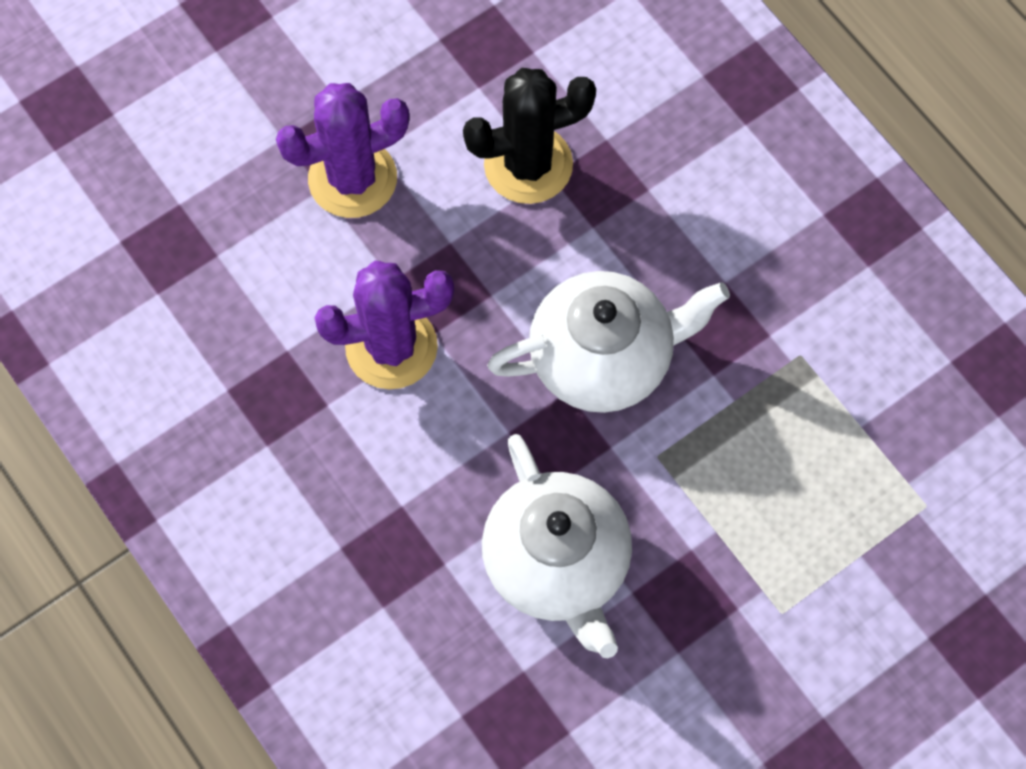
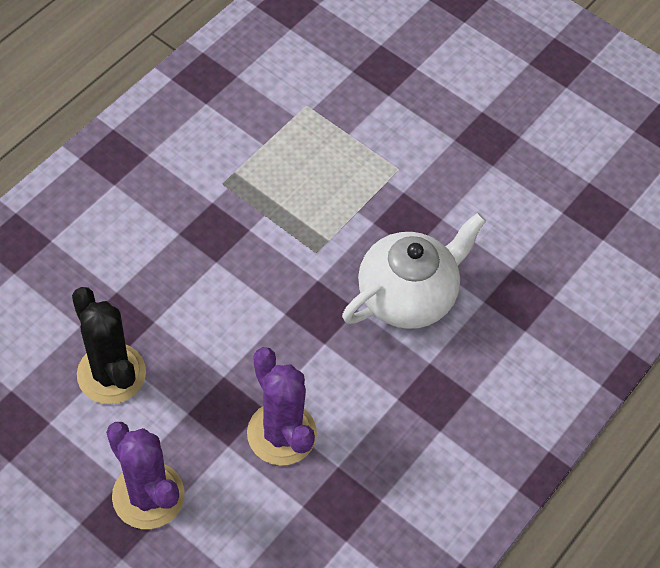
camera: 110 degrees left, 10 degrees down
white teapot [487,271,730,413] -> none

